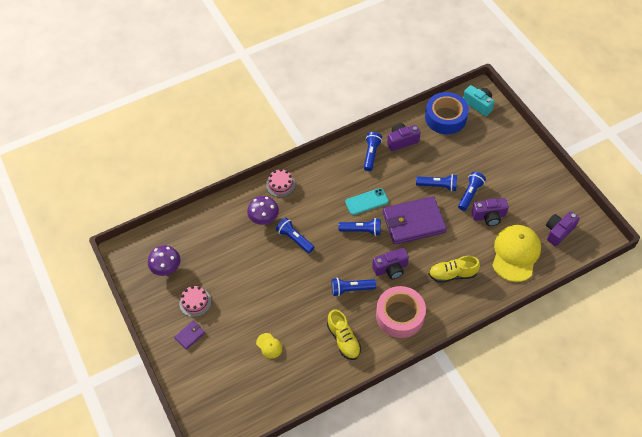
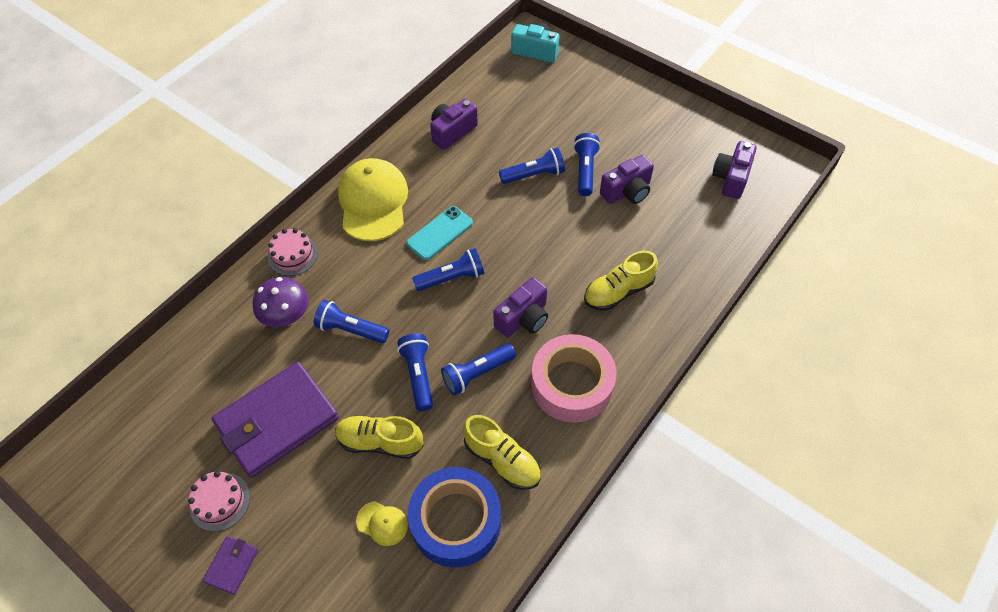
camera: 25 degrees left, 0 degrees up
purple mushroom [148,245,181,276] -> none
blue flashlight [364,132,382,171] -> blue flashlight moved to [397,333,433,411]
purple wallet [383,196,447,245] -> purple wallet moved to [212,362,339,478]
blue tape [425,92,469,134] -> blue tape moved to [408,467,501,567]
yellow cap [492,225,541,282] -> yellow cap moved to [338,158,408,241]
none -> yellow shoe [335,415,424,459]

